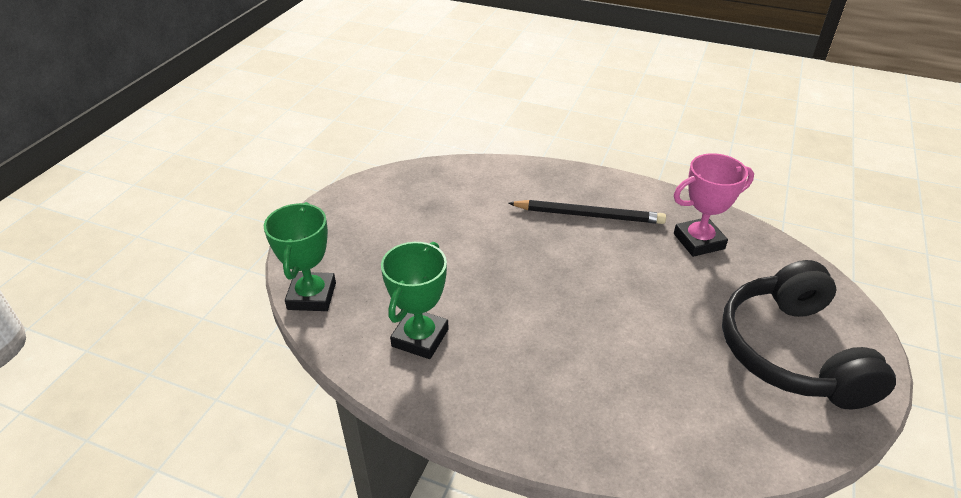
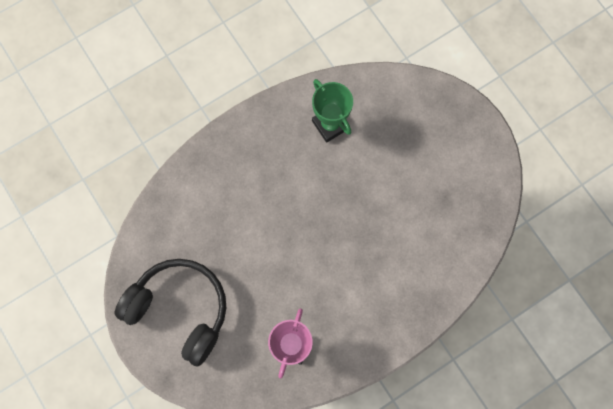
camera: 125 degrees right, 35 degrees up
green trophy [264,202,336,311] -> none
black pencil [508,200,666,224] -> none

